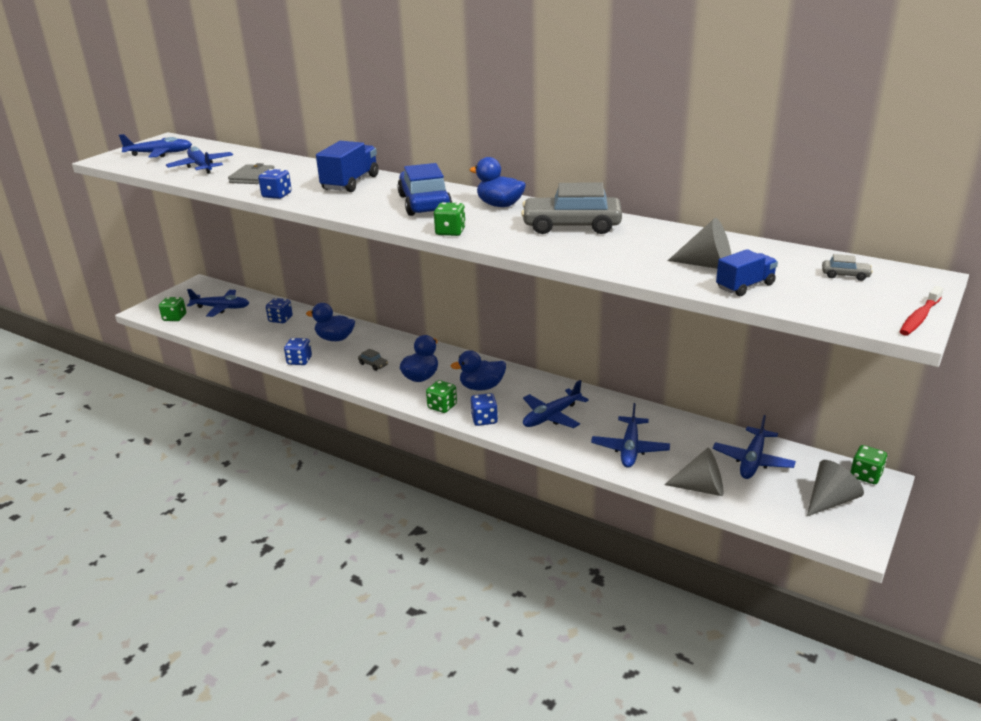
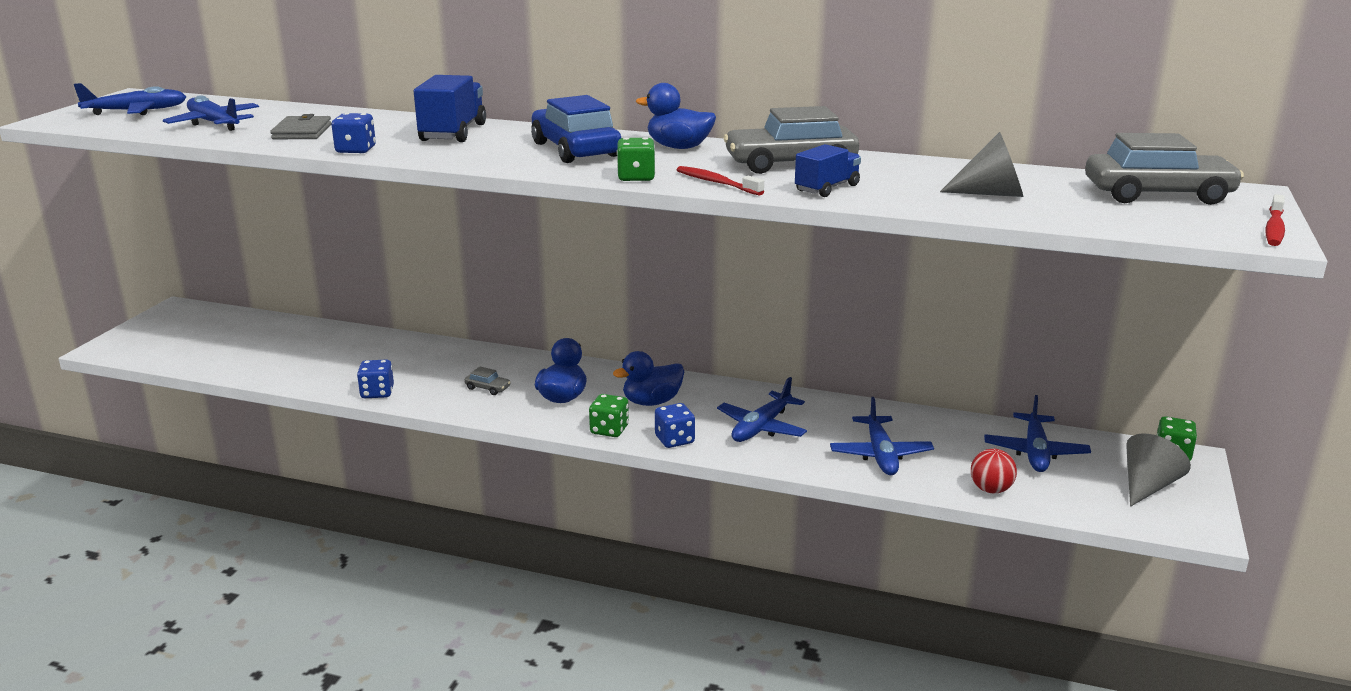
camera: 15 degrees left, 5 degrees down
green dice [159,297,186,321] -> none
blue plane [187,289,249,317] -> none
blue dice [266,298,293,323] -> none
blue duck [306,303,355,341] -> none
grey cone [664,448,723,496] -> red ball [971,449,1017,493]
blue truck [716,249,778,296] -> blue truck moved to [795,144,861,197]
grey car [822,254,873,281] -> grey car [1085,133,1244,205], size x2.45
none -> red toothbrush [677,166,764,196]

